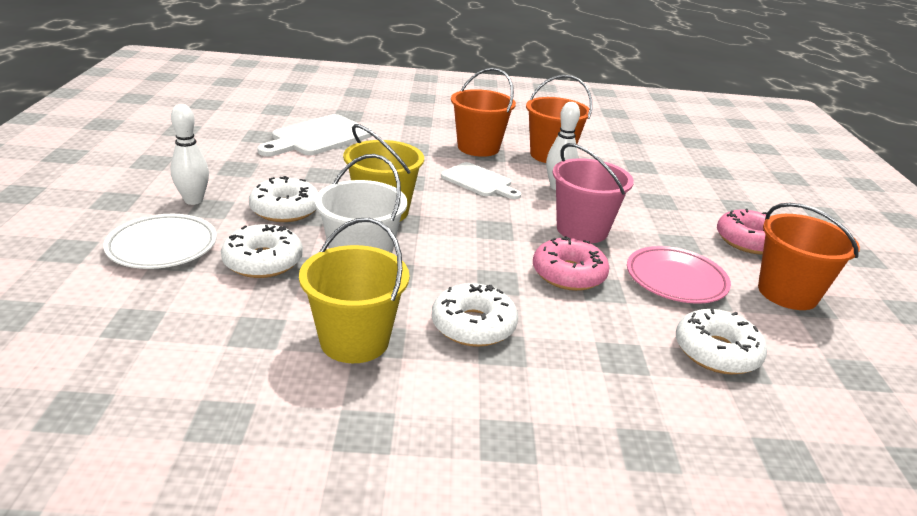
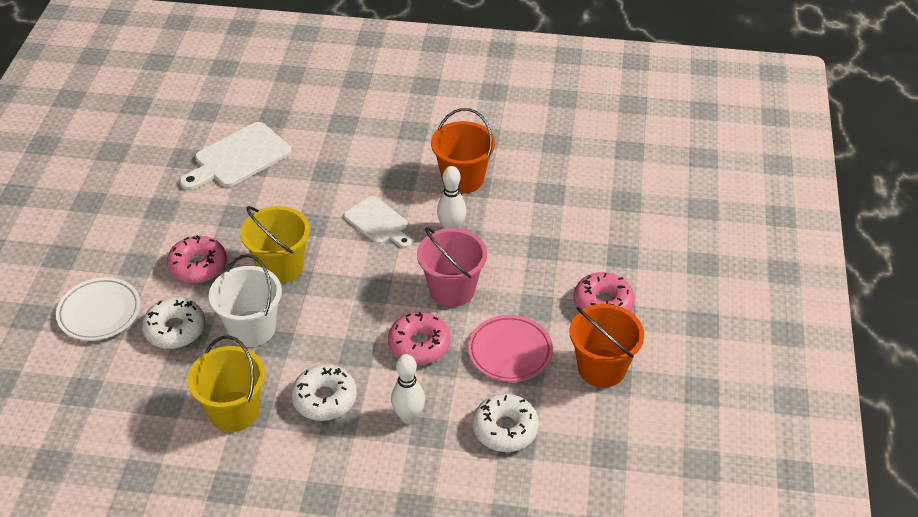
camera: 10 degrees right, 15 degrees up
white bowling pin [171,104,209,205] -> white bowling pin moved to [391,354,425,424]
white donut [249,176,318,222] -> pink donut [167,235,227,283]
orange bucket [451,68,516,157] -> none

